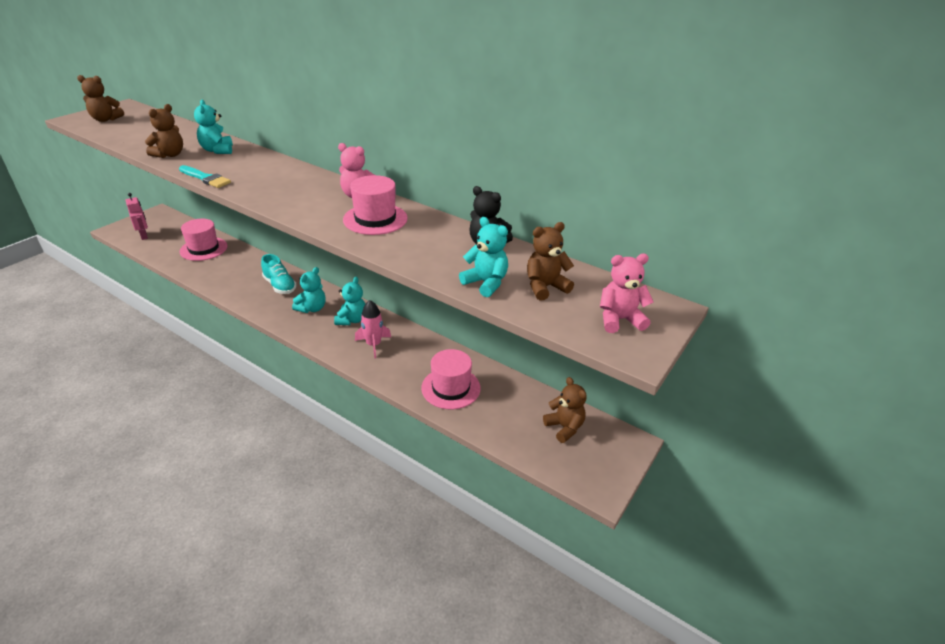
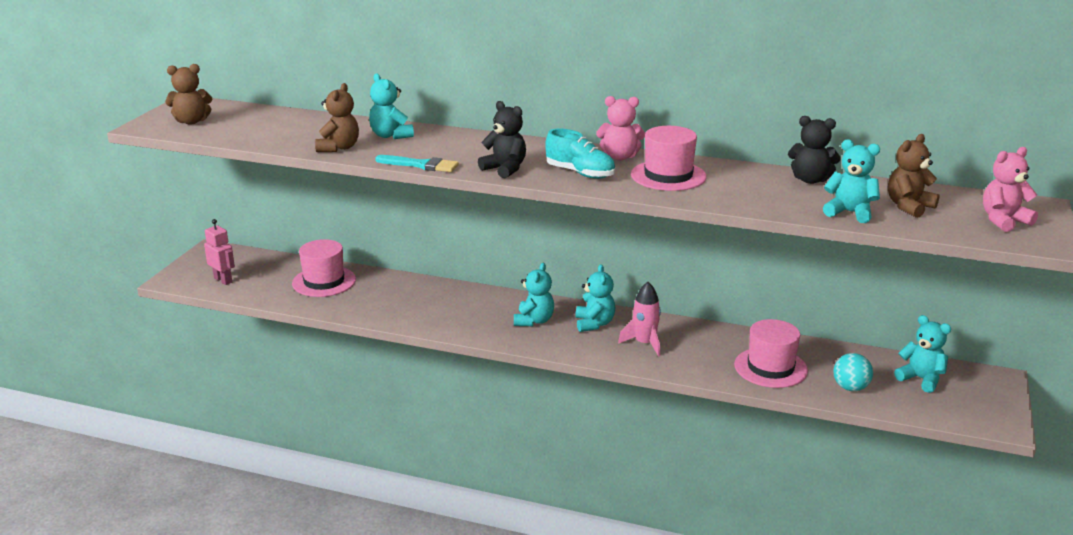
camera: 15 degrees left, 10 degrees down
turquoise shoe [261,254,297,294] -> turquoise shoe moved to [545,129,615,179]
brown teddy bear [543,377,587,443] -> turquoise teddy bear [894,315,951,393]
none -> black teddy bear [478,101,526,178]
none -> turquoise ball [833,353,873,391]

